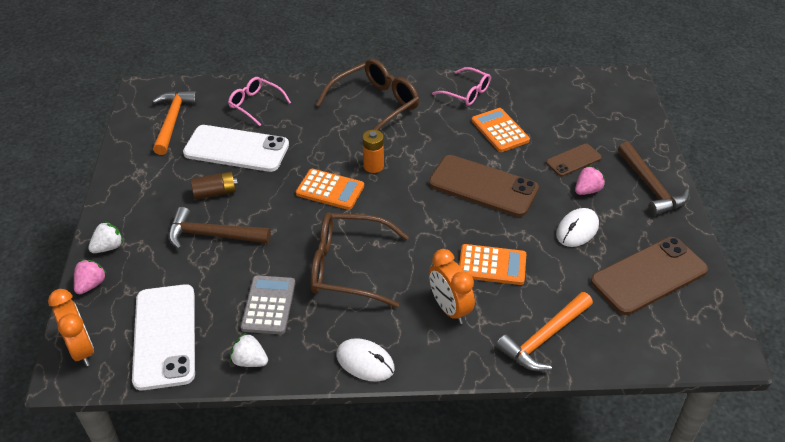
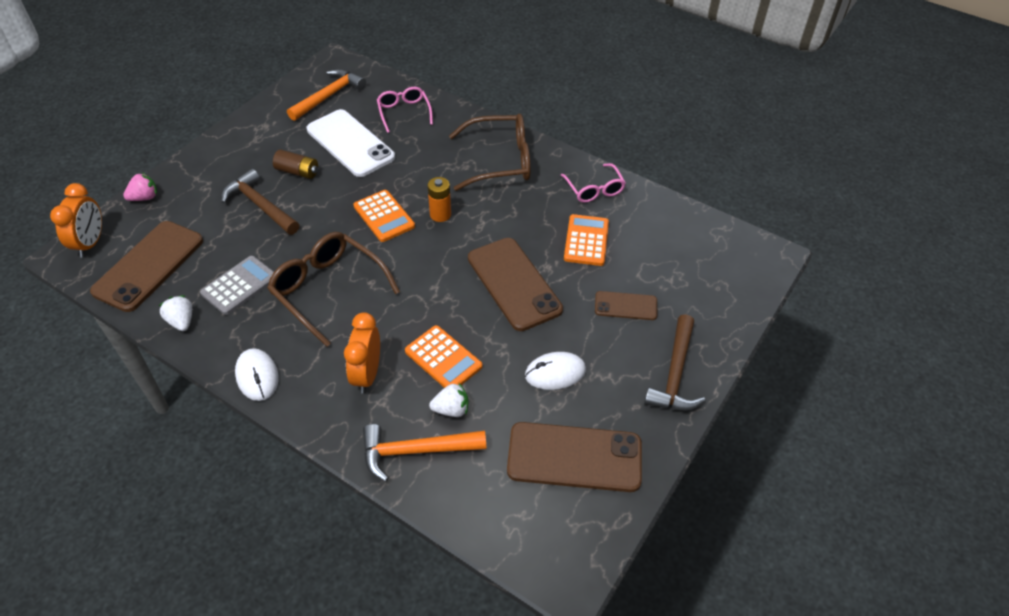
camera: 35 degrees right, 5 degrees up
white strawberry [88,221,123,253] -> white strawberry moved to [429,382,468,417]
white phone [132,284,195,390] -> brown phone [90,221,203,312]
pink strawberry [575,166,605,195] -> none

